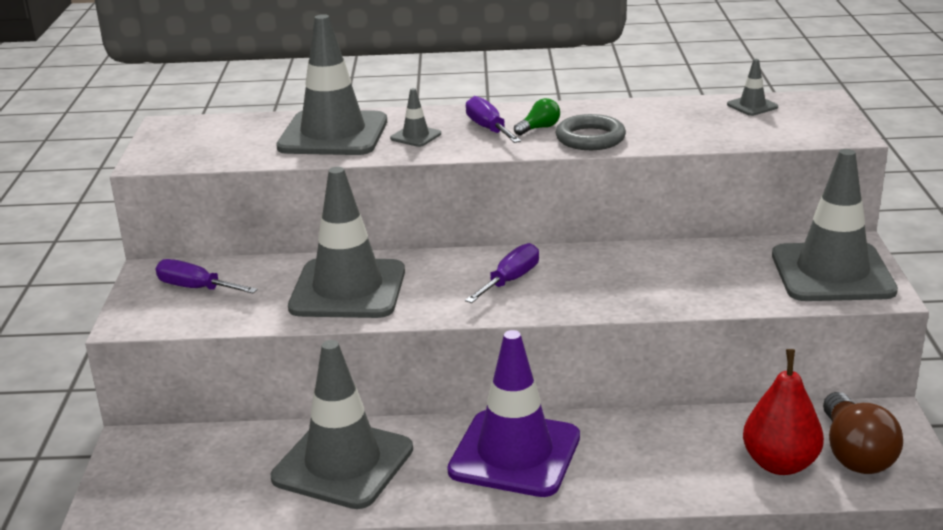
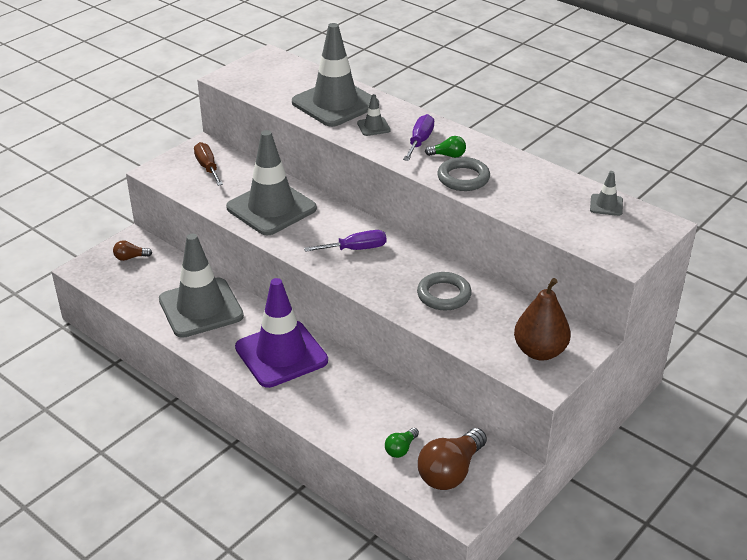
camera: 40 degrees right, 10 degrees up
purple screwdriver [155,259,258,294] -> brown screwdriver [194,142,223,186]
red pear [743,349,824,475] -> green light bulb [385,428,419,458]
grey traffic cone [772,149,898,301] -> brown pear [514,278,571,361]
none -> brown light bulb [113,240,152,261]
none -> grey ring [417,272,472,310]

